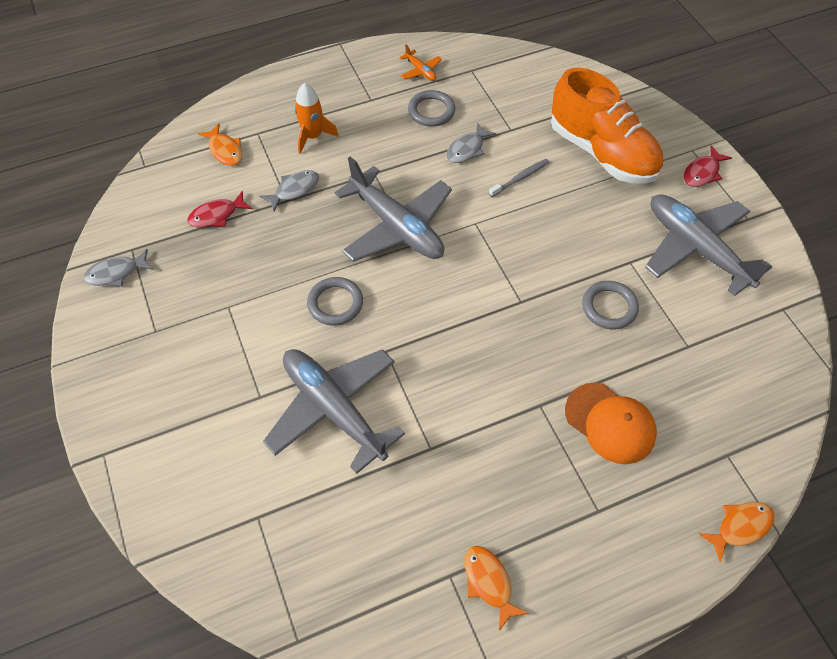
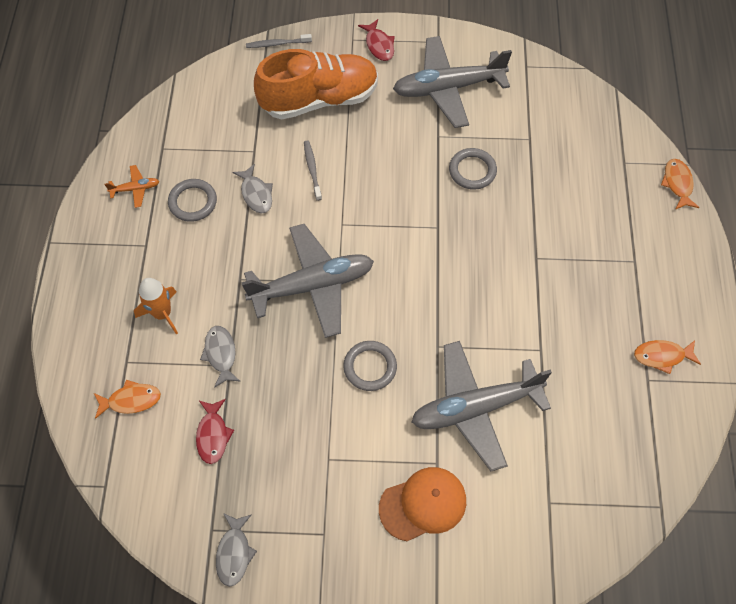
camera: 65 degrees left, 5 degrees up
orange cap [565,382,657,464] -> orange cap moved to [379,467,466,541]
none -> grey toothbrush [246,34,312,48]

